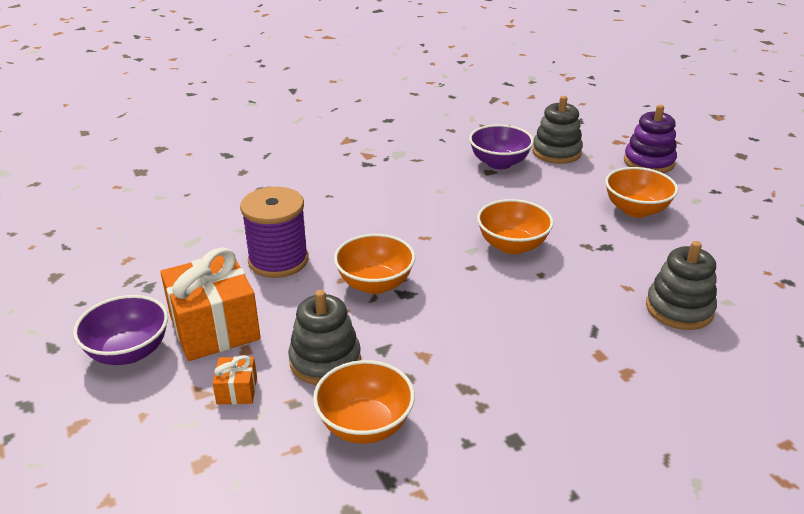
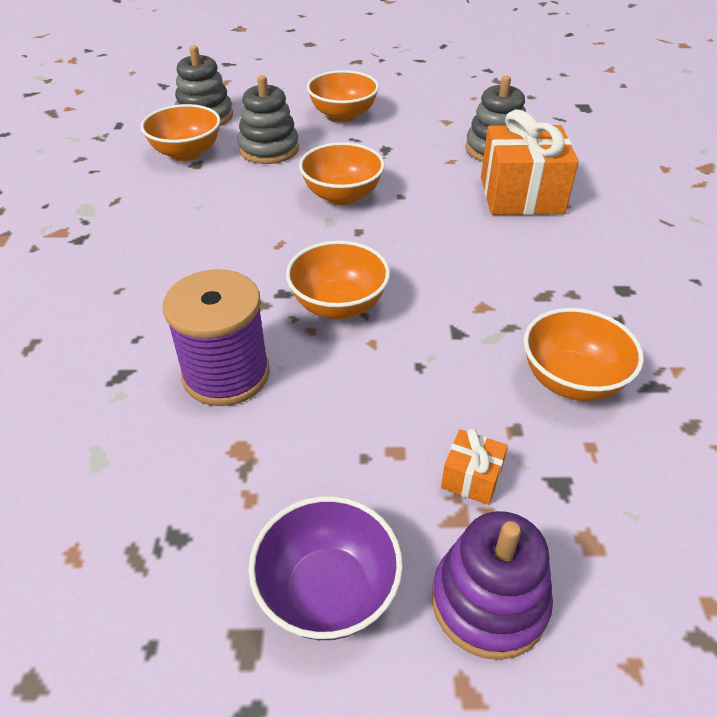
camera: 65 degrees left, 10 degrees up
orange gift [160,247,261,361] -> orange gift moved to [481,109,579,215]
grey stacking toy [288,290,361,385] -> grey stacking toy moved to [238,75,299,164]
purple bowl [469,124,534,169] -> orange bowl [141,104,221,161]
purple stacking toy [624,105,677,173] -> purple stacking toy moved to [432,511,553,660]

